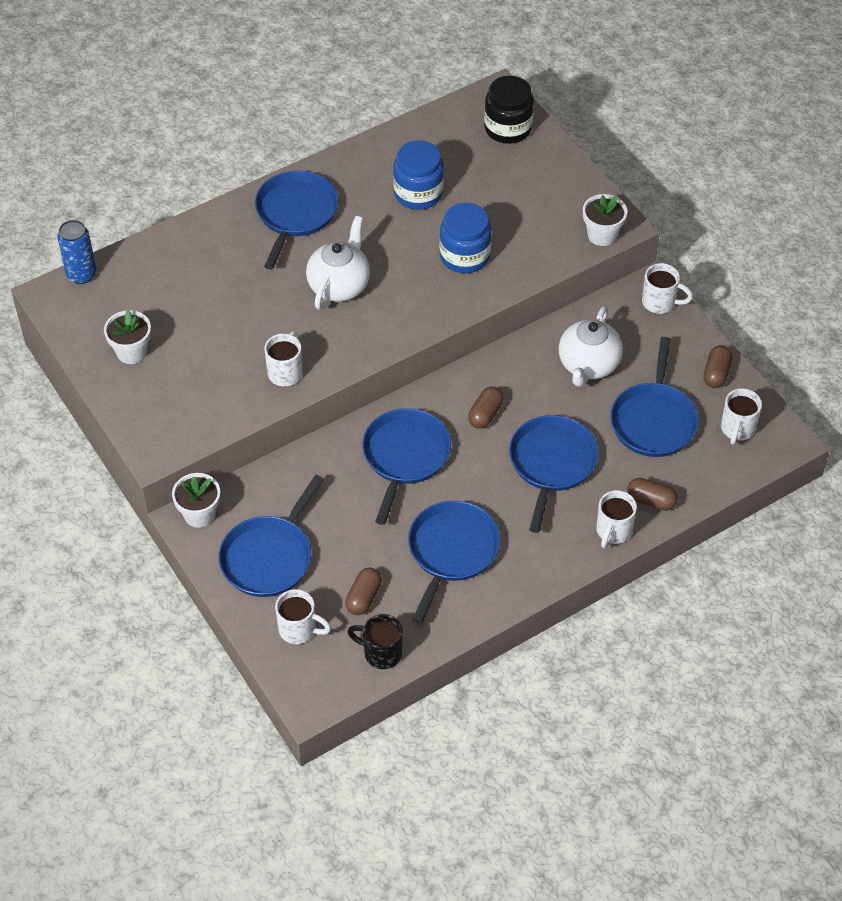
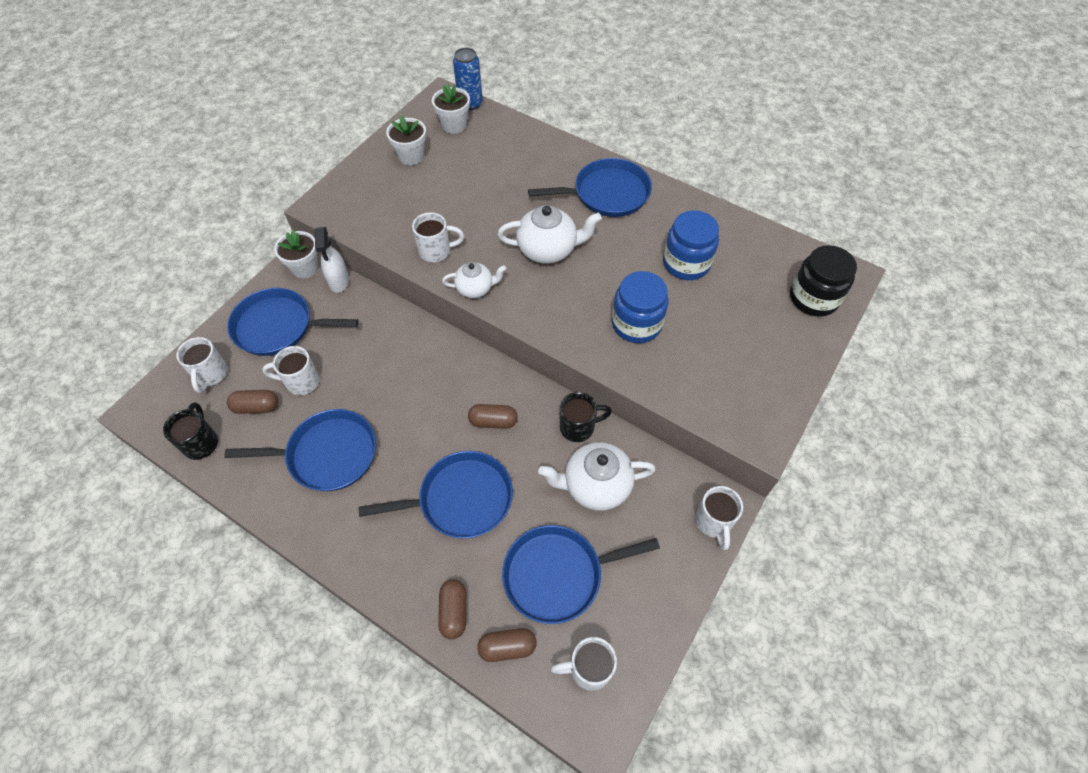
camera: 65 degrees right, 5 degrees up
blue pan [362,408,451,525] -> none
white flower pot [583,194,627,246] -> white flower pot moved to [432,84,470,134]
white mug [596,490,637,548] -> white mug moved to [262,346,320,395]
brown capsule [704,345,732,388] -> brown capsule moved to [477,628,537,662]
none -> white spray bottle [315,227,349,293]
none -> white teapot [442,262,506,298]
none -> black mug [560,392,612,442]

